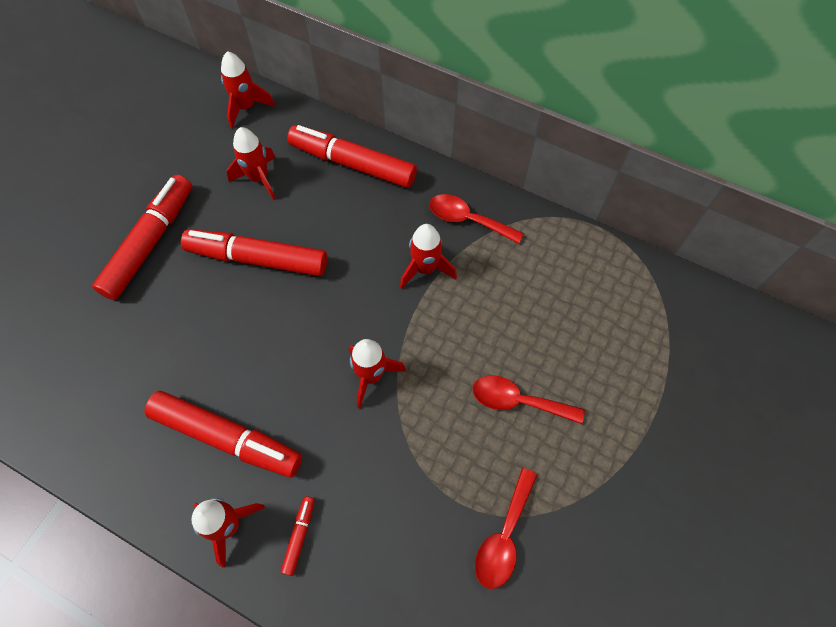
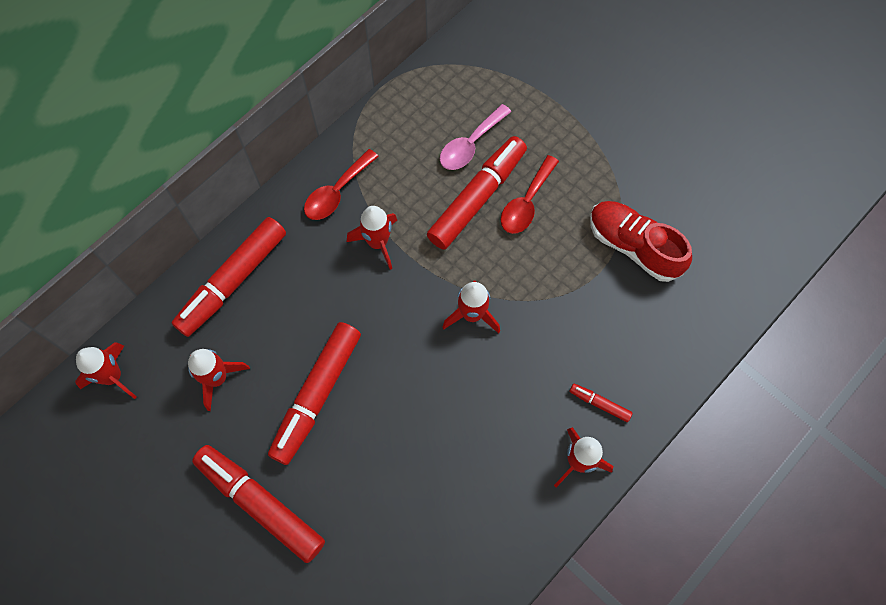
camera: 75 degrees left, 5 degrees up
red marker [144,391,302,477] -> red marker moved to [427,136,527,249]
red spoon [475,468,537,589] -> red shoe [590,201,692,282]
none -> pink spoon [440,104,511,170]

